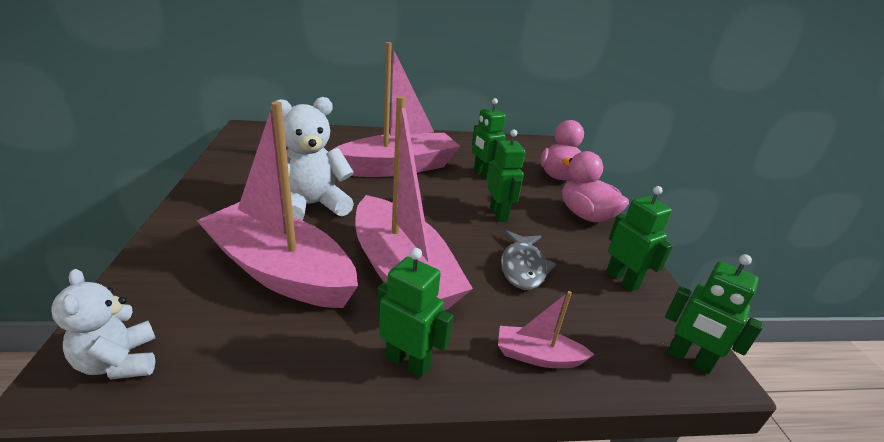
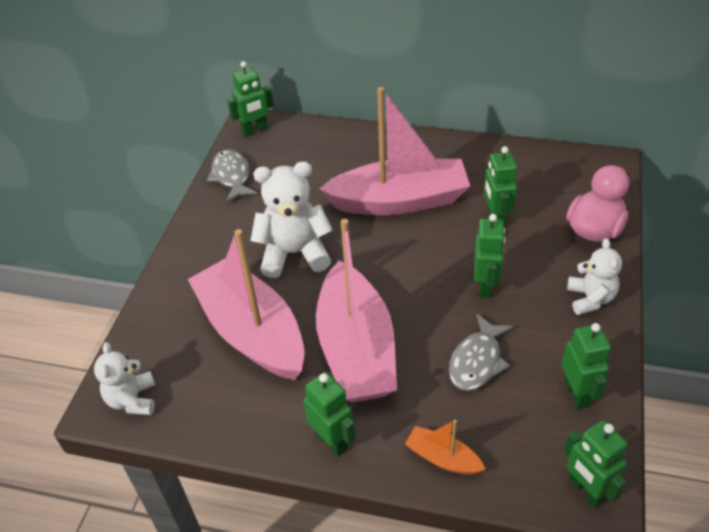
camera: 25 degrees right, 15 degrees up
pink boat [498,291,595,368] -> orange boat [405,420,486,475]
pink duck [562,151,629,222] -> white teddy bear [567,238,622,315]
none -> grey fish [207,149,258,203]
none -> green robot [227,61,274,137]

